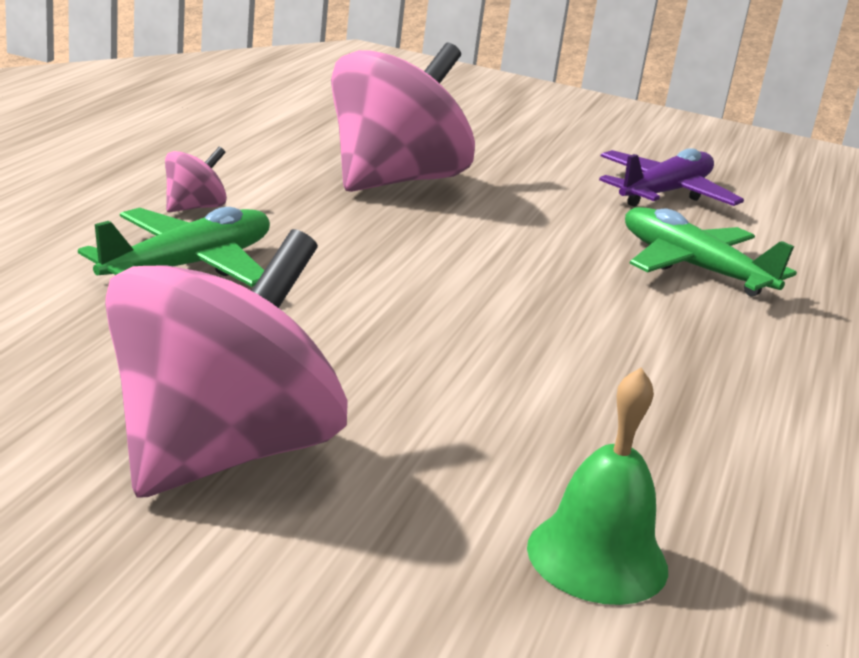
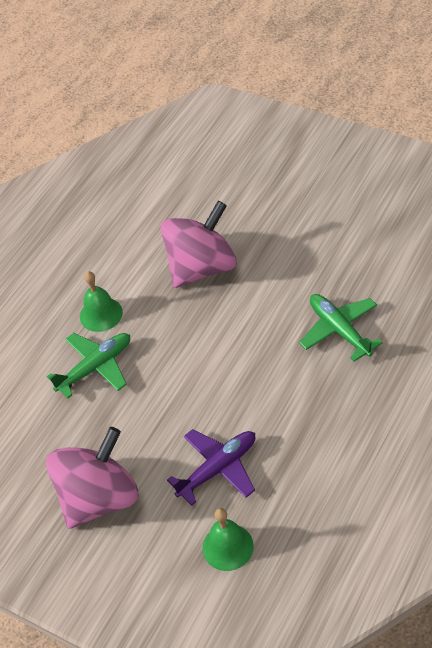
camera: 20 degrees right, 25 degrees up
pink spinning top [165,147,227,212] -> green bell [80,271,123,332]
purple plane [599,148,744,207] -> purple plane moved to [167,429,255,506]

